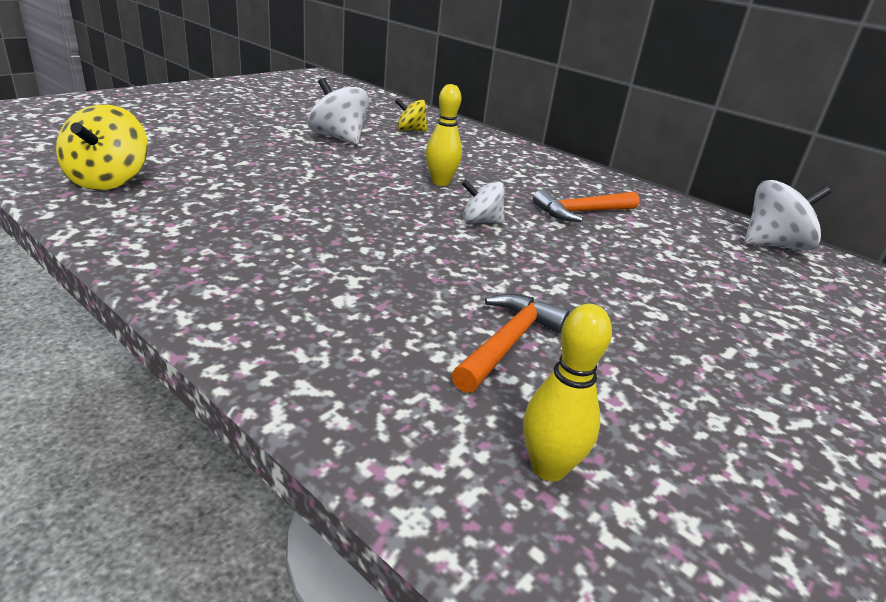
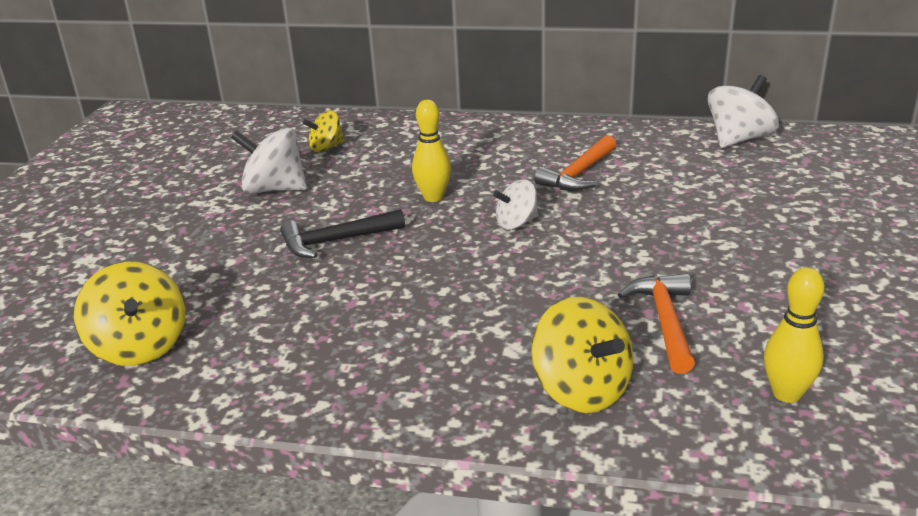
camera: 25 degrees left, 0 degrees up
none -> black hammer [280,209,405,258]
none -> yellow spinning top [531,297,633,413]

